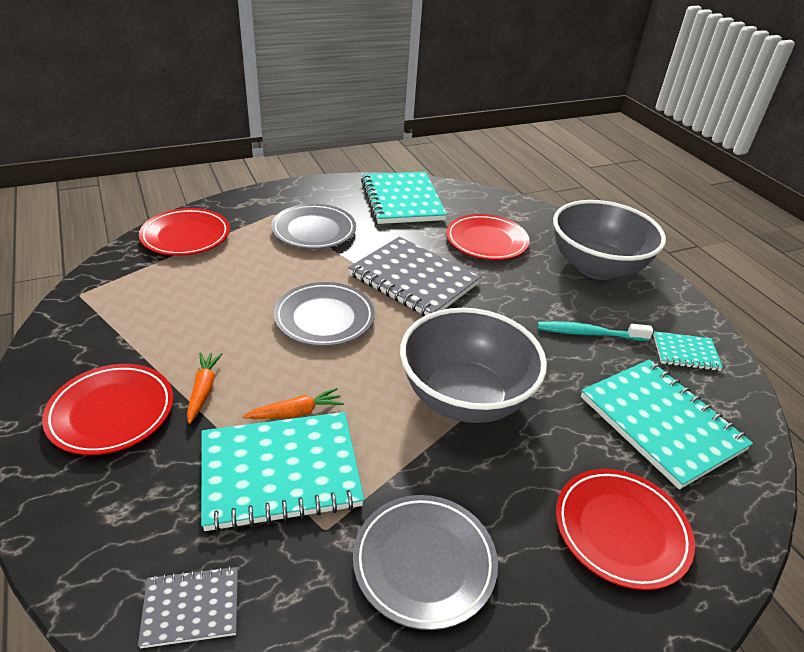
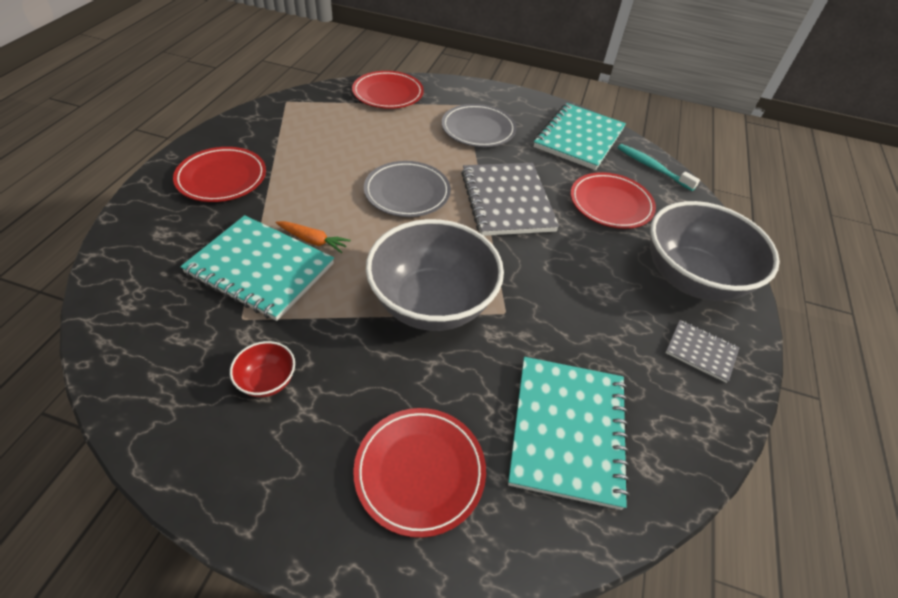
camera: 40 degrees right, 10 degrees up
grey notebook [138,566,238,648] -> grey notebook moved to [665,320,739,383]
orange carrot [187,352,222,424] -> none
grey plate [353,495,498,630] -> red bowl [230,341,295,397]
turquoise toothbrush [537,321,653,341] -> turquoise toothbrush moved to [618,144,700,191]
turquoise notebook [653,331,723,371] -> none

